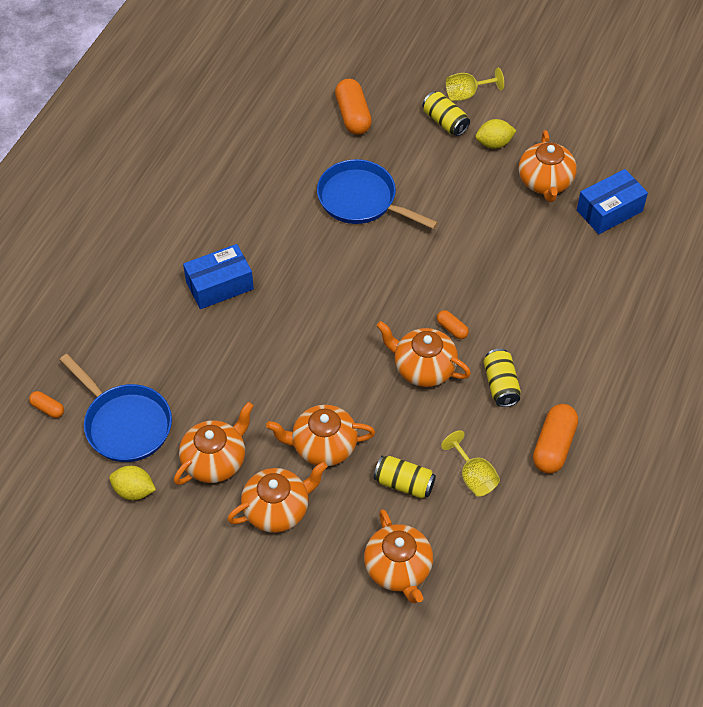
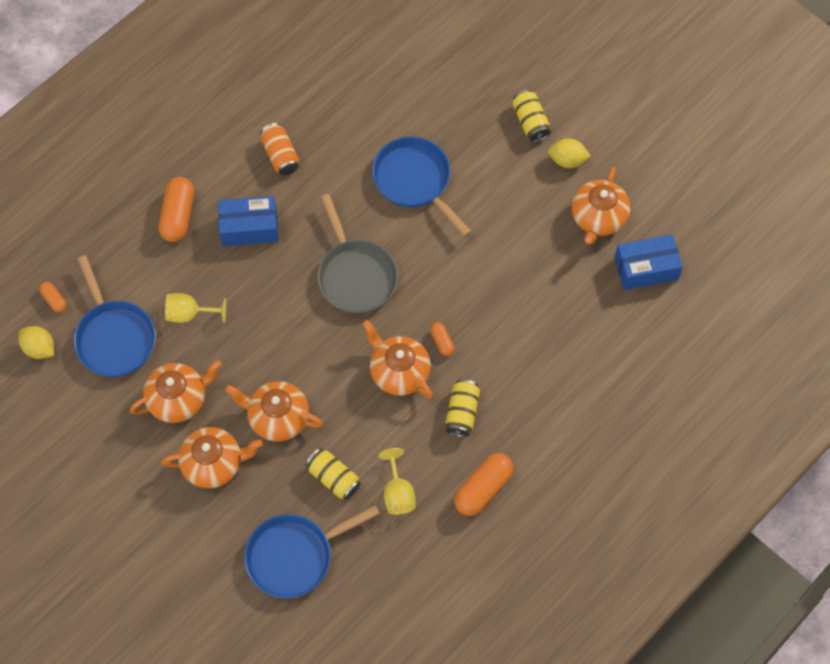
camera: 20 degrees right, 10 degrees up
yellow lemon [109,466,156,500] -> yellow lemon moved to [19,326,54,359]
orange capsule [335,79,372,135] -> orange capsule moved to [159,177,194,242]
orange teapot [364,509,433,603] -> blue pan [244,505,380,599]
yellow goblet [446,68,504,101] -> yellow goblet moved to [165,293,226,323]
none -> orange can [261,123,299,175]
none -> grey pan [317,194,398,314]

